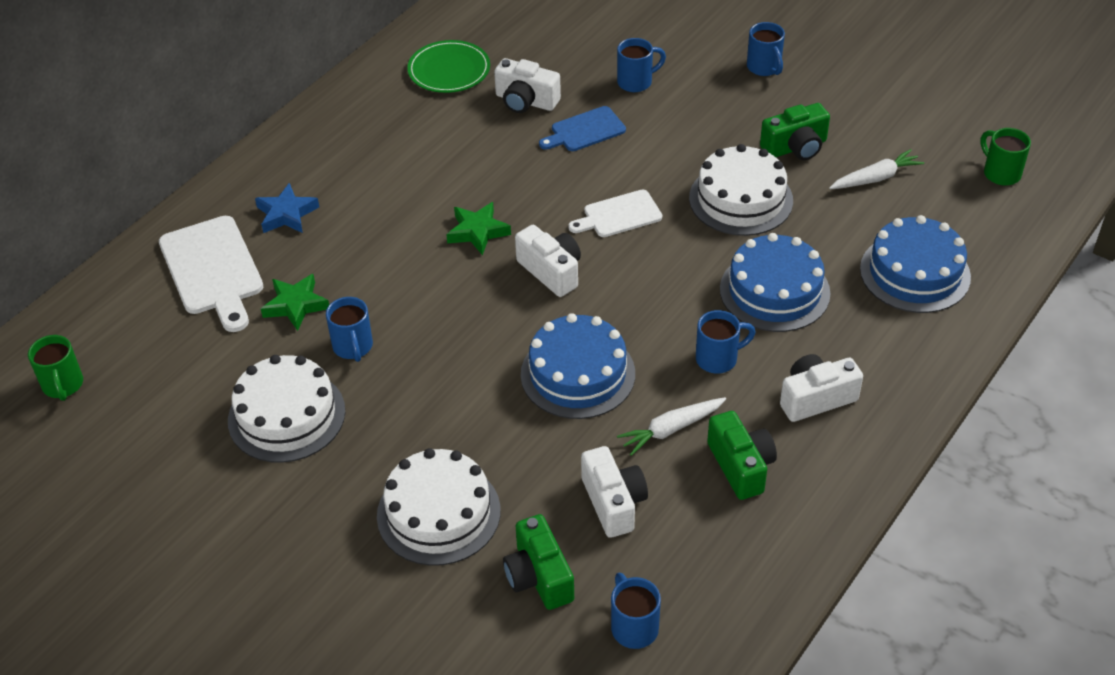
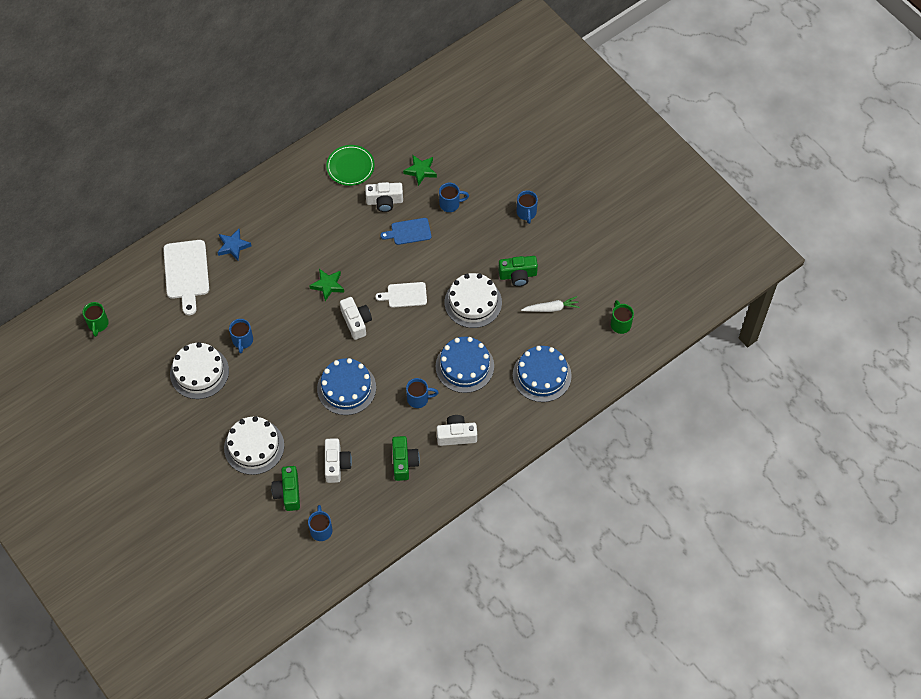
camera: 15 degrees right, 15 degrees up
green star [261,274,329,331] -> green star moved to [403,155,437,186]
white camera [494,58,561,113] -> white camera turned 45 degrees counterclockwise [365,182,403,212]
white carrot [617,397,726,456] -> none

